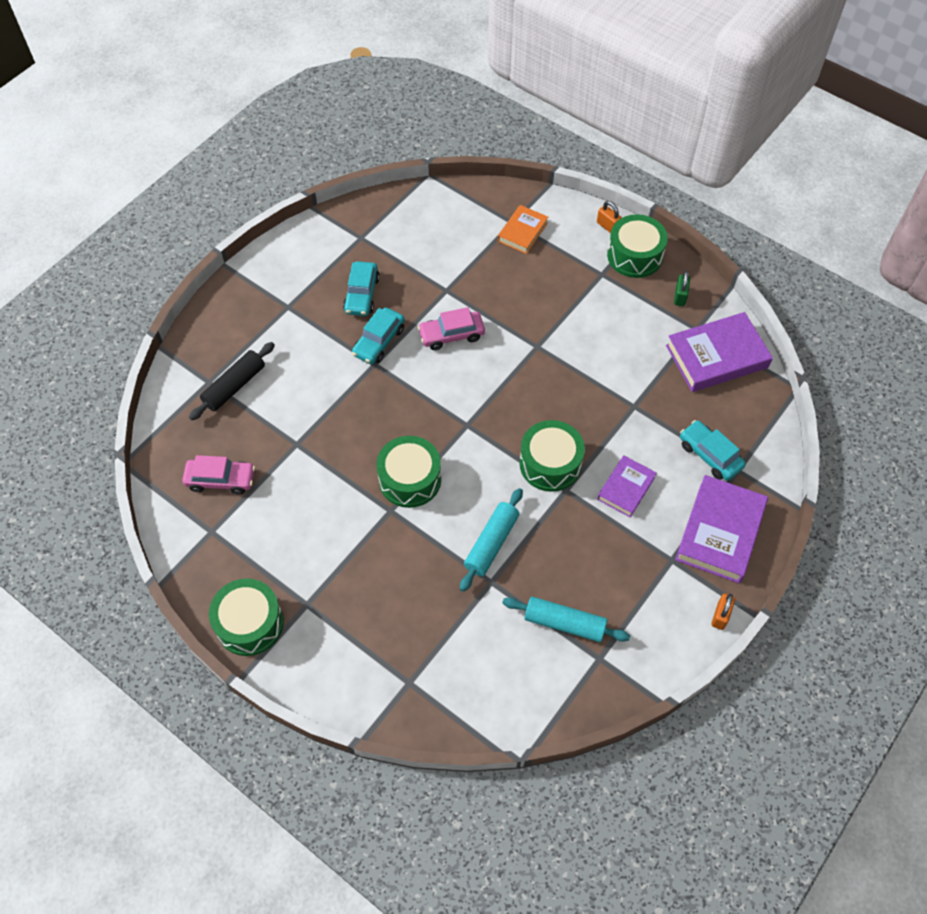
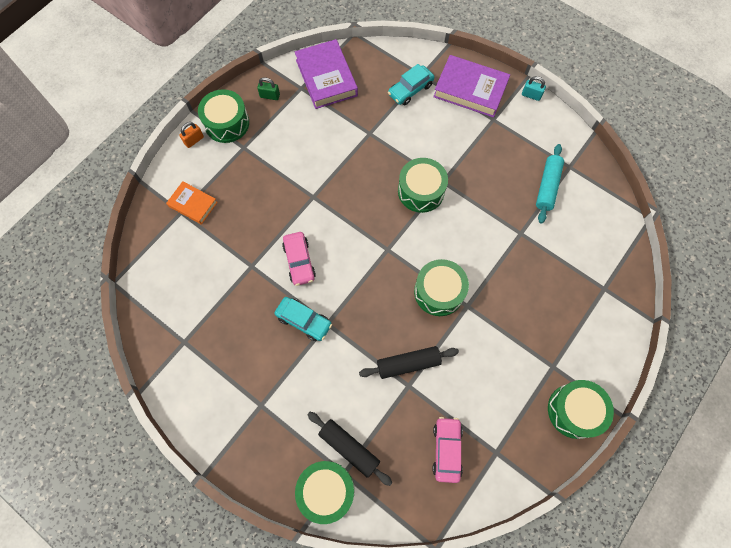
camera: 90 degrees left, 10 degrees up
turquoise car [343,261,380,316] -> none
turquoise rolling pin [460,488,523,592] -> none
purple book [597,456,657,518] -> none
orange padlock [711,593,735,630] -> turquoise padlock [522,76,546,101]
none -> green drum [295,461,355,524]
none -> black rolling pin [359,346,459,379]

